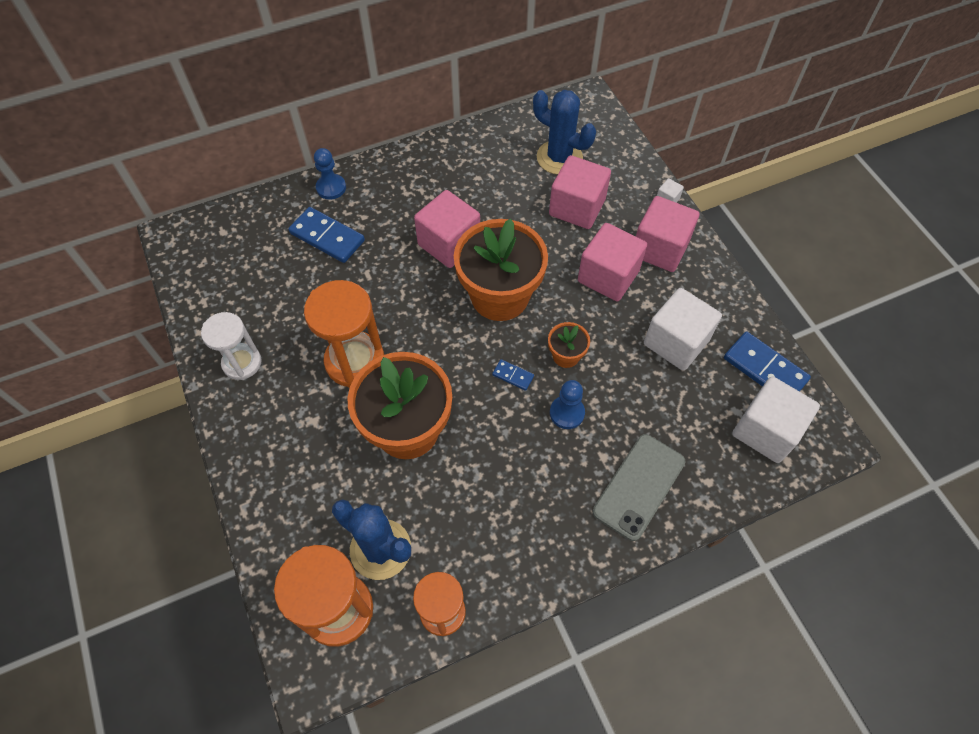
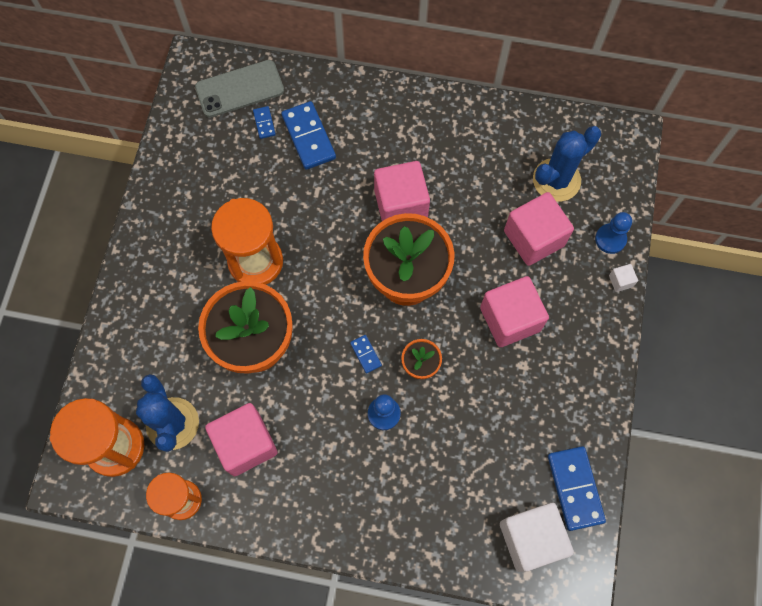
camera: 35 degrees right, 10 degrees up
white hourglass [201,312,262,380] -> none
blue pawn [314,148,346,200] -> blue pawn moved to [595,212,632,254]
blue cactus [533,90,596,175] -> blue cactus turned 75 degrees clockwise [533,126,601,202]
grey phone [593,434,685,541] -> grey phone moved to [195,60,284,118]
pink cube [636,196,699,272] -> pink cube moved to [205,403,278,476]
white cube [644,288,722,371] -> none
none -> blue domino [253,106,276,139]

